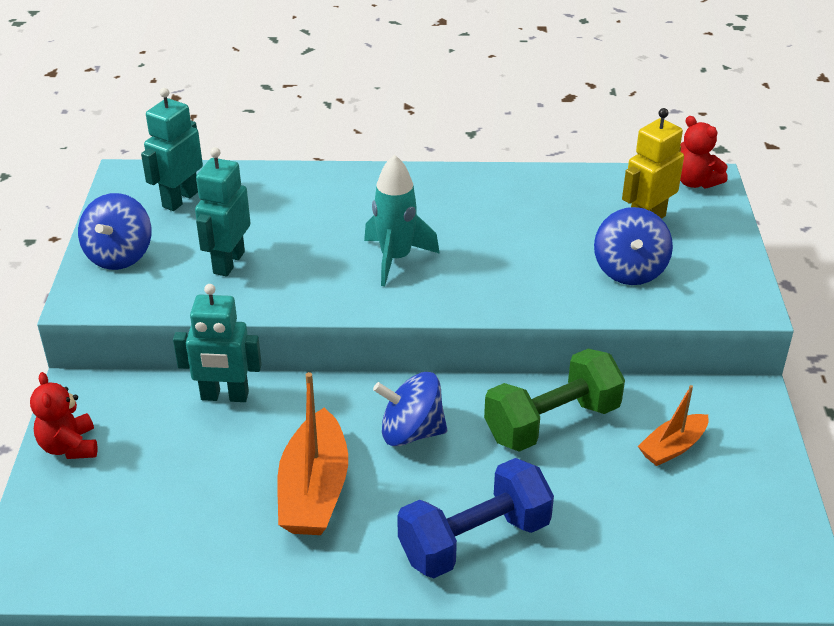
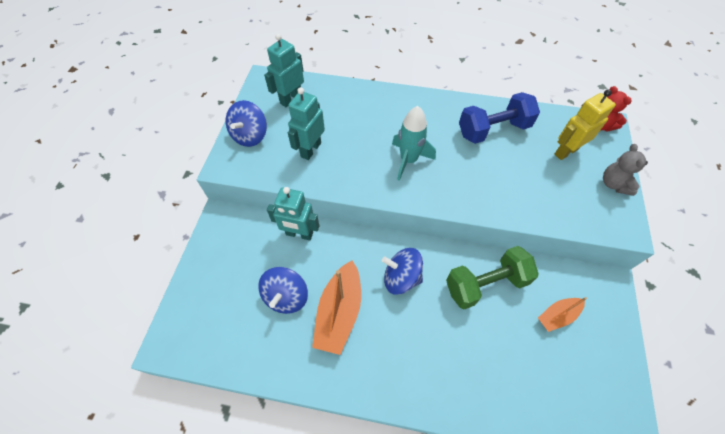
camera: 10 degrees right, 20 degrees up
red teddy bear [30,372,97,459] -> none
blue dumbbell [397,458,554,578] -> blue dumbbell moved to [459,92,540,144]
blue spinning top [594,207,673,285] -> blue spinning top moved to [258,267,308,314]
none -> grey teddy bear [603,144,648,196]

